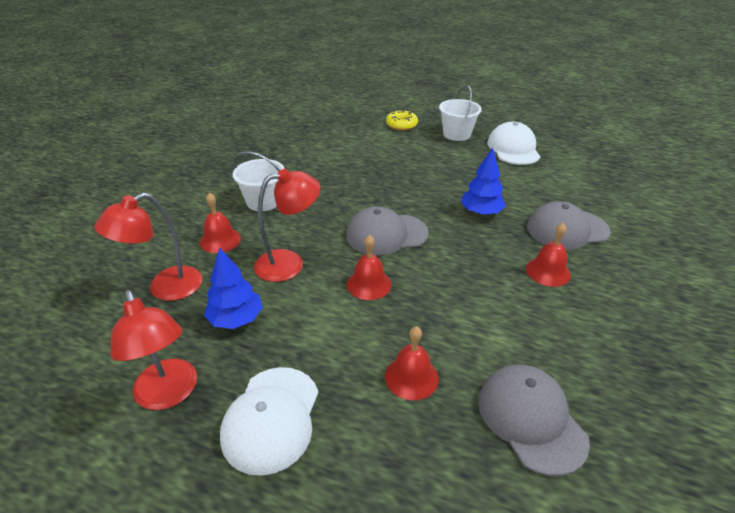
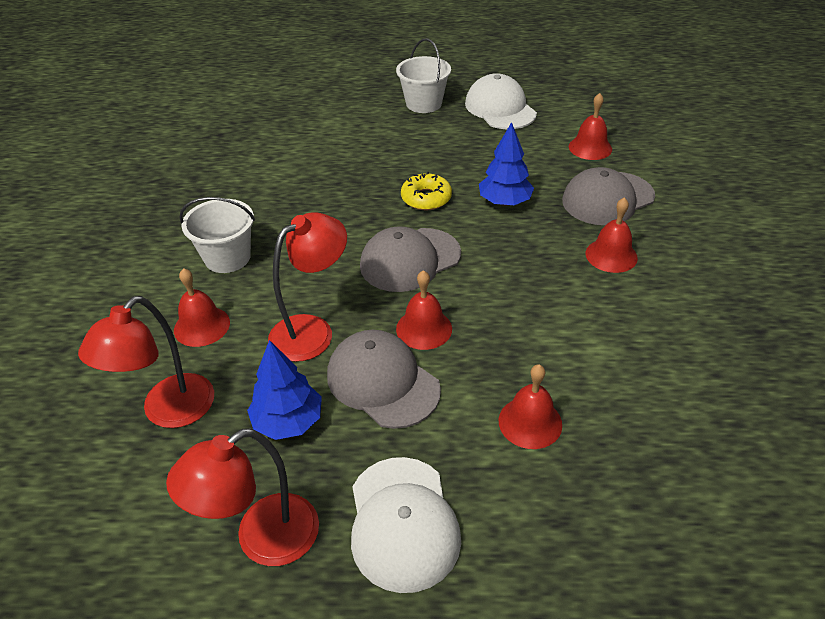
camera: 20 degrees left, 5 degrees up
red lamp [111,290,197,410] -> red lamp turned 105 degrees clockwise [166,428,319,566]
yellow donut [386,110,418,130] -> yellow donut moved to [401,172,452,210]
grey cap [478,365,590,476] -> grey cap moved to [327,330,441,429]
none -> red bell [569,93,612,160]

